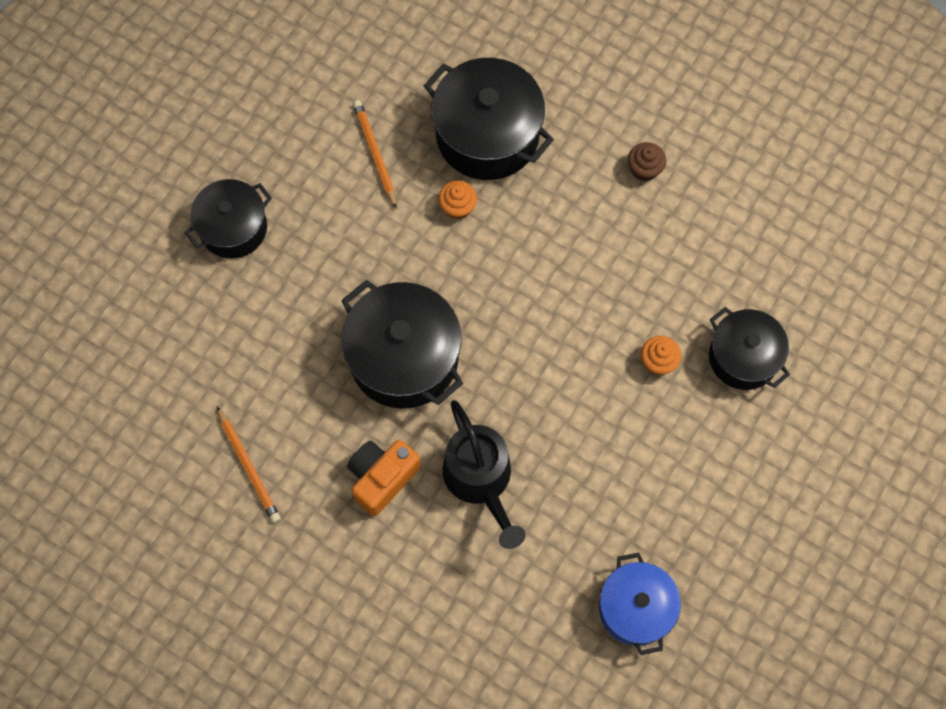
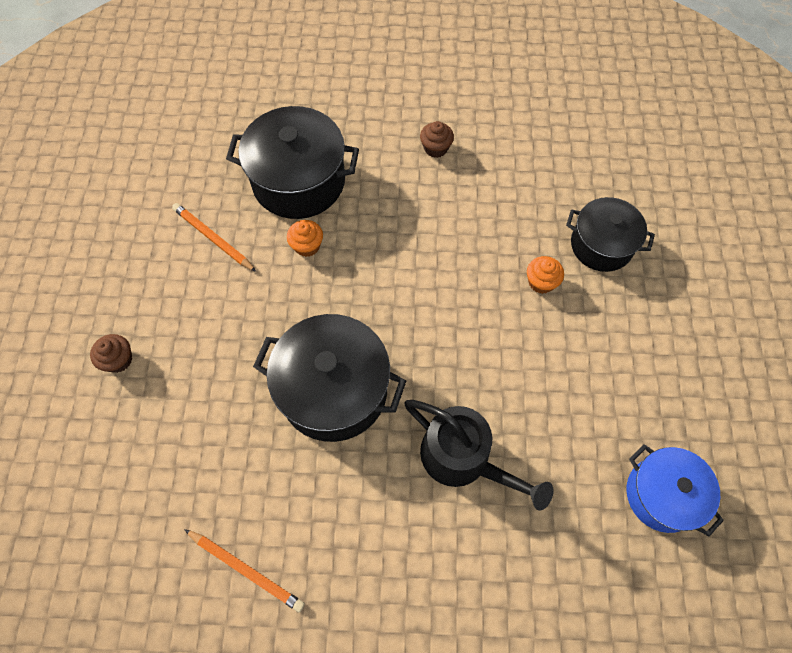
camera: 30 degrees left, 5 degrees down
black pot [185,179,272,259] -> brown cupcake [90,334,132,373]
orange camera [347,440,421,516] -> none

